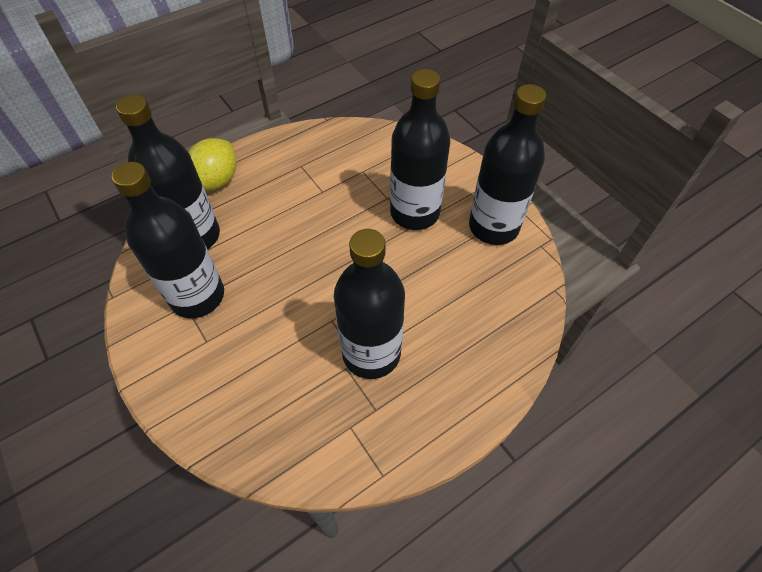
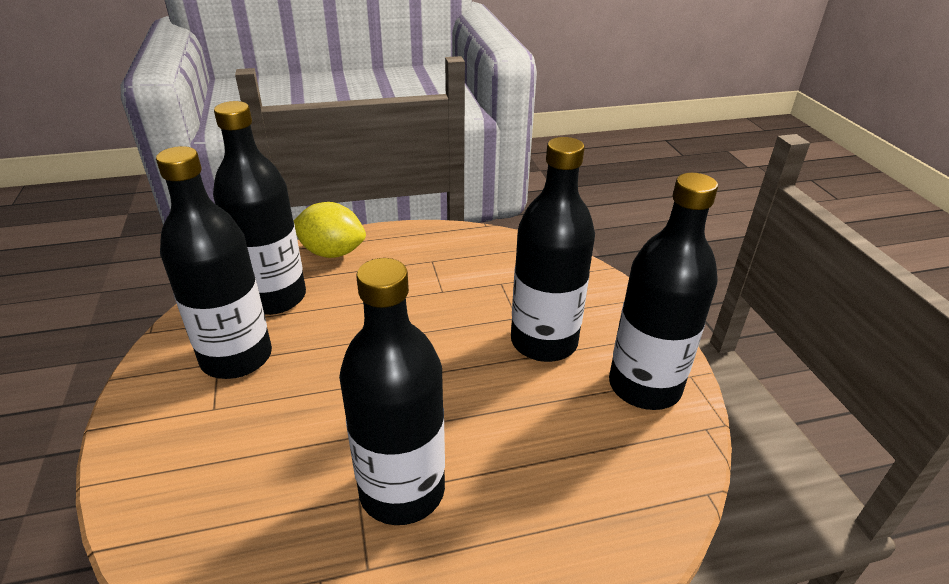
camera: 20 degrees right, 20 degrees down
yellow lemon [189,138,237,191] -> yellow lemon turned 60 degrees clockwise [294,202,366,258]

